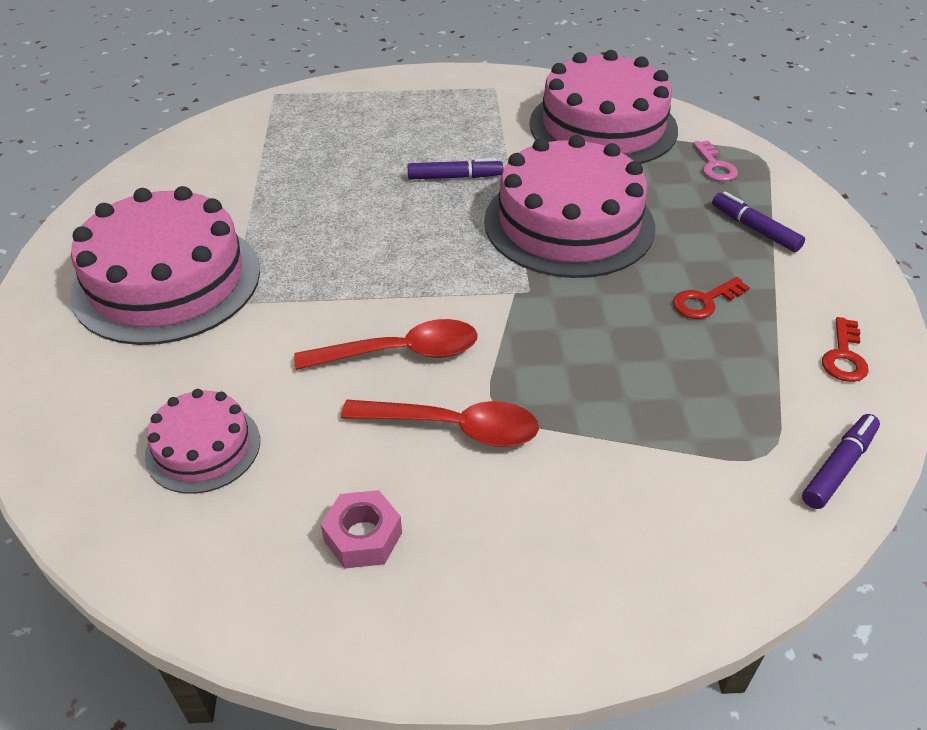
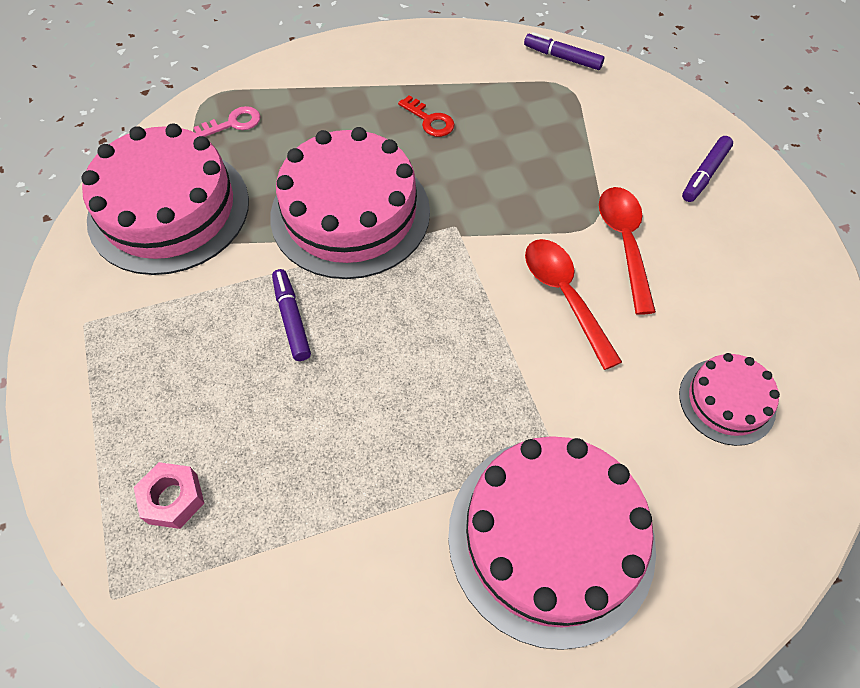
camera: 105 degrees left, 15 degrees up
pink nut [321,490,402,569] -> pink nut moved to [134,462,204,529]
purple marker [712,192,805,252] -> purple marker moved to [682,136,733,202]
red key [822,317,869,382] -> none

